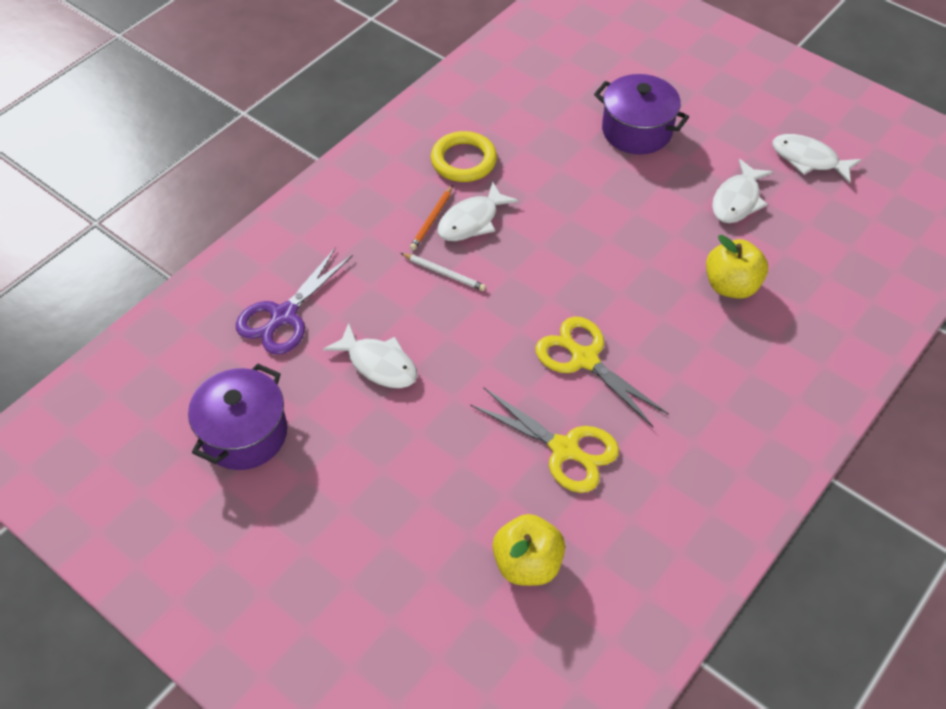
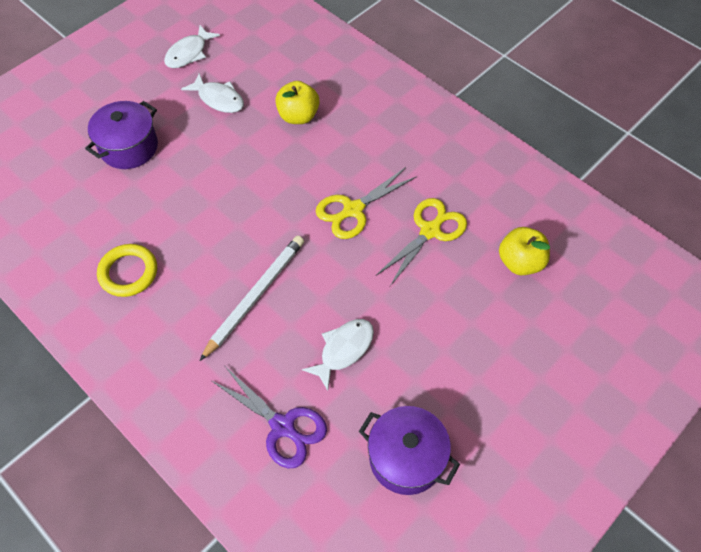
camera: 85 degrees left, 5 degrees up
white pencil [401,253,486,291] -> white pencil [200,236,304,361], size x2.02
orange pencil [410,185,453,250] -> none
white fish [437,181,519,241] -> none

